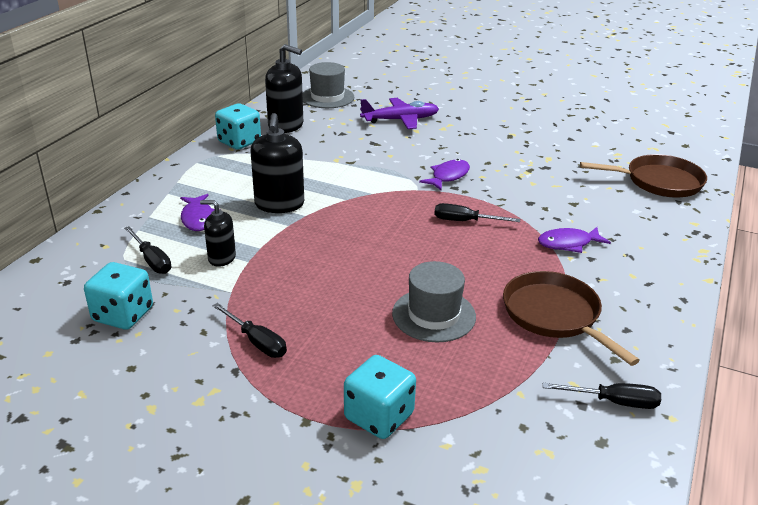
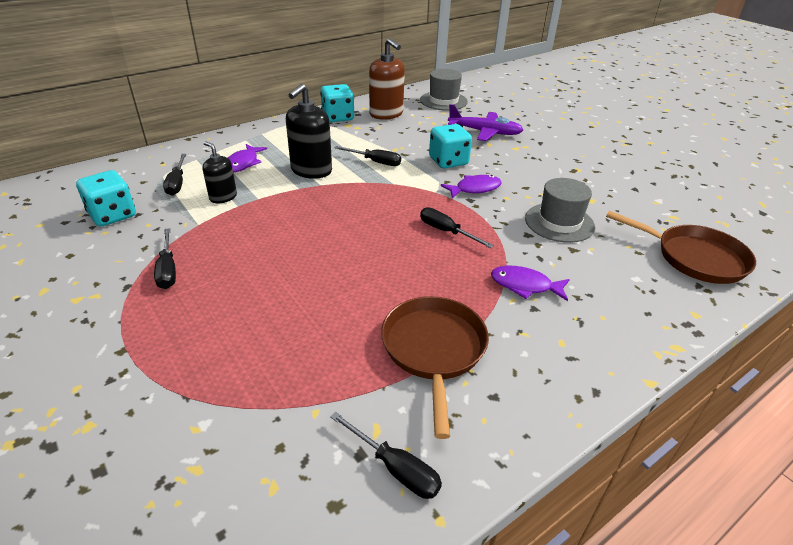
camera: 30 degrees right, 5 degrees up
black soap dispenser [265,44,303,133] -> brown soap dispenser [369,38,405,120]
turquoise dice [344,355,416,439] -> turquoise dice moved to [429,124,472,169]
grey hat [392,261,476,342] -> grey hat moved to [525,178,595,243]
none -> black screwdriver [335,146,401,166]

